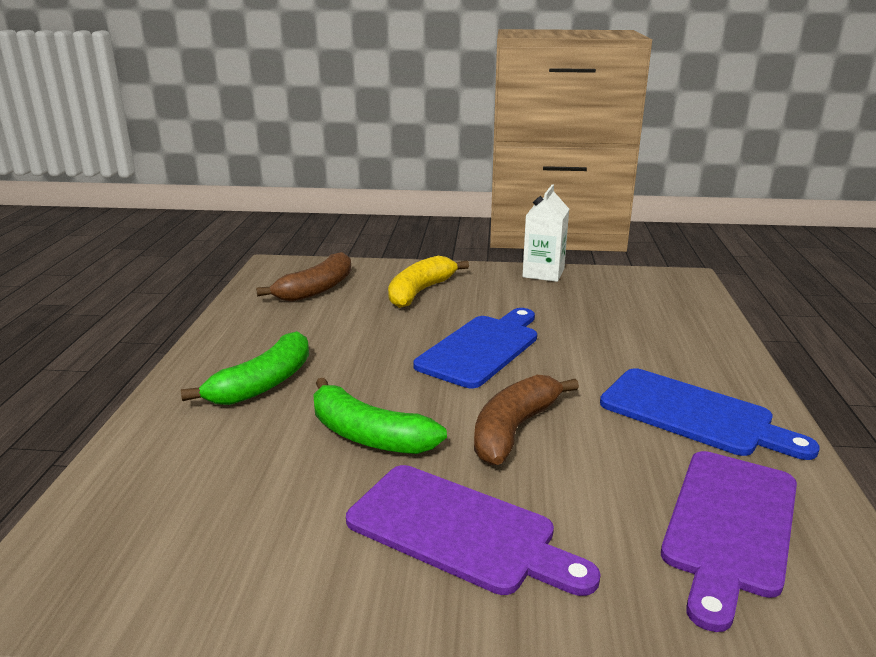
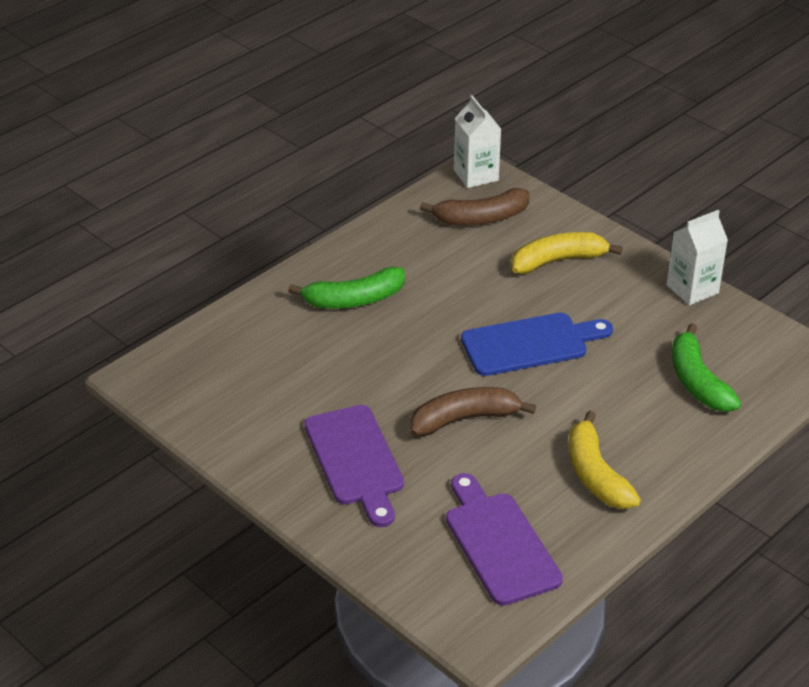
camera: 40 degrees right, 15 degrees up
green banana [313,378,447,454] -> green banana moved to [672,323,741,412]
blue cutting board [600,368,820,460] -> yellow banana [569,411,641,509]
purple cutting board [661,451,797,632] -> purple cutting board turned 90 degrees clockwise [446,473,563,606]
none -> white carton [454,95,501,188]

